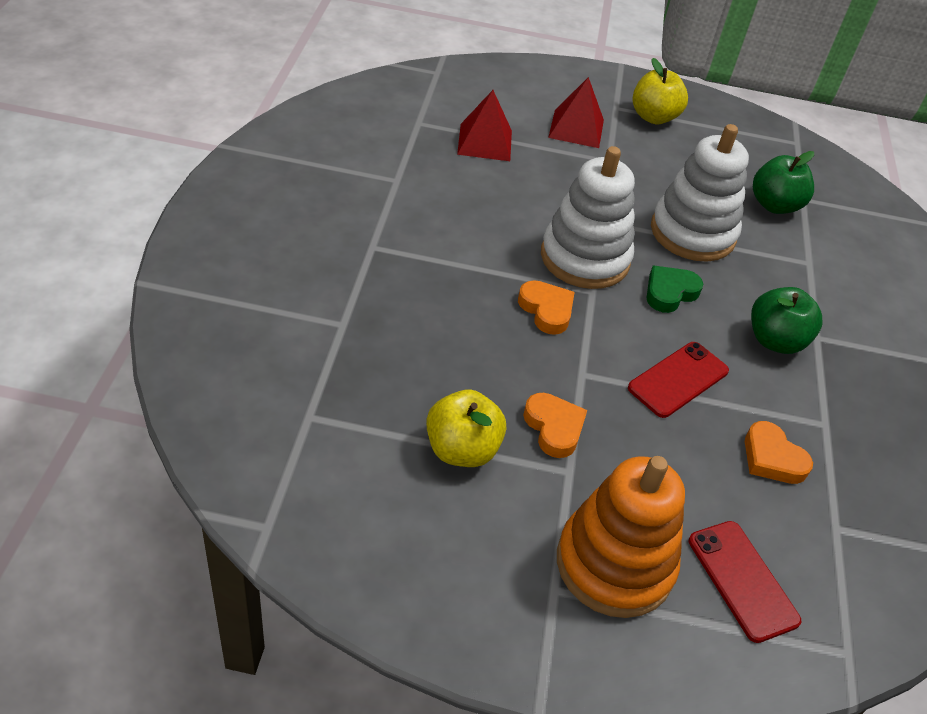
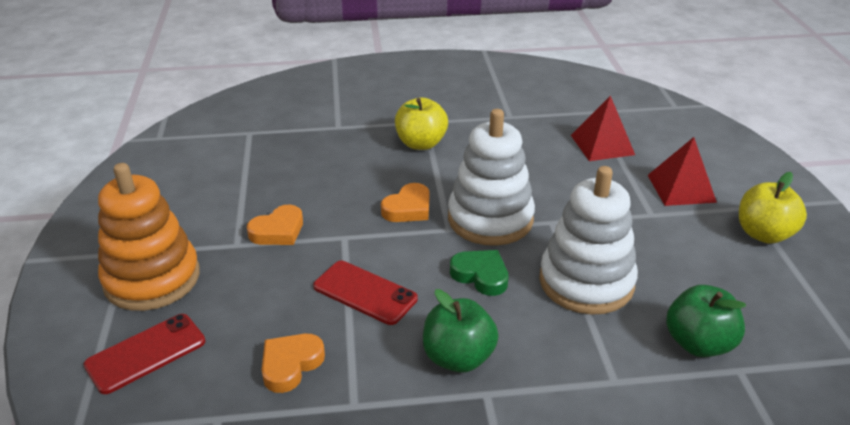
camera: 80 degrees right, 10 degrees down
yellow apple [426,390,506,467] -> yellow apple moved to [395,97,448,150]

